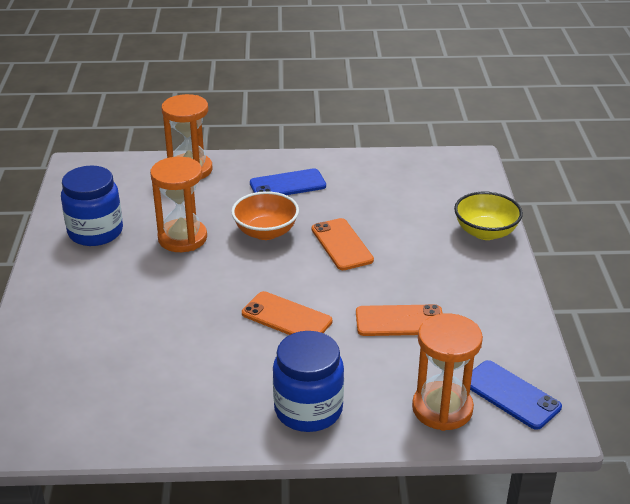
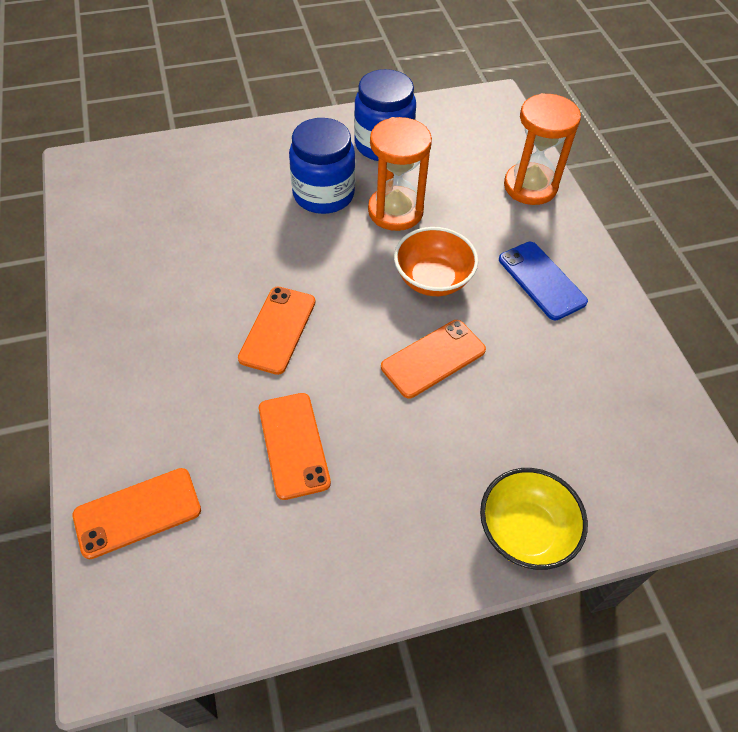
camera: 75 degrees right, 20 degrees up
blue jar [273,331,344,432] -> blue jar moved to [289,118,355,214]
orange hourglass [412,313,483,431] -> orange phone [73,468,201,559]
blue phone [470,360,562,430] -> none

